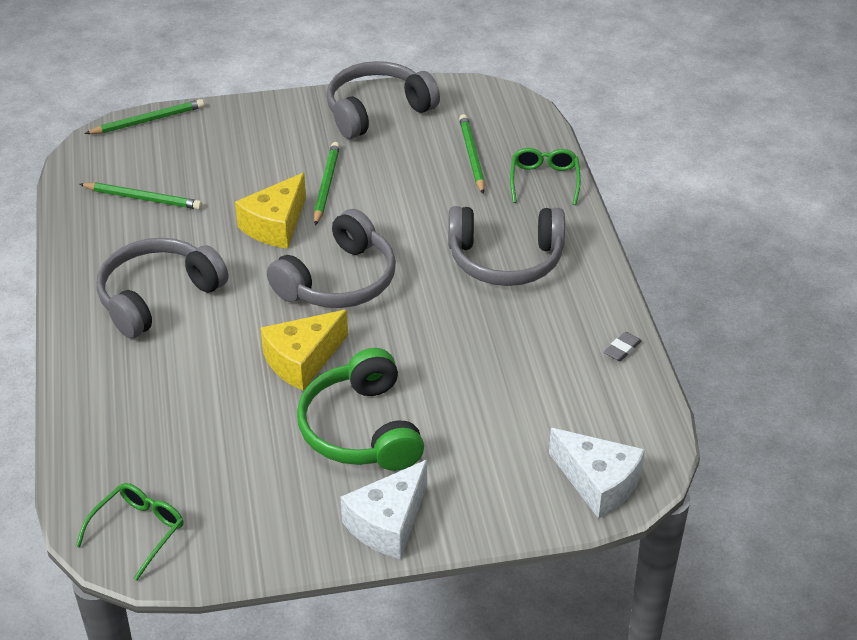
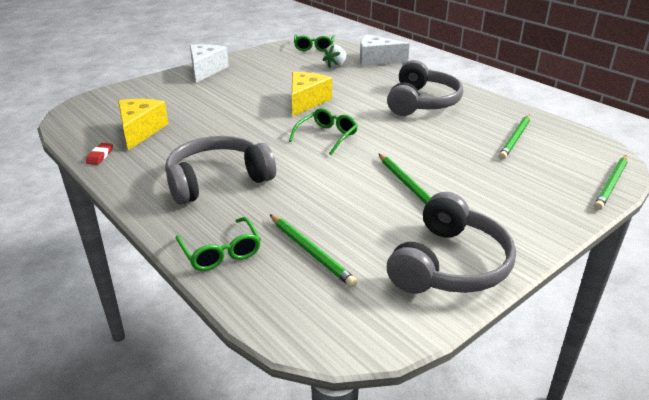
camera: 150 degrees right, 10 degrees down
green pencil [79,183,202,210] -> green pencil turned 45 degrees counterclockwise [499,115,530,159]
yellow cheese [235,173,306,249] -> yellow cheese moved to [118,99,168,150]
grey headphones [267,209,396,308] -> green glasses [289,108,358,155]
green headphones [297,348,424,471] -> none
white cheese [549,428,645,519] -> white cheese moved to [360,35,410,66]
grey eraser [604,332,642,362] -> red eraser [86,143,113,165]
none -> white strawberry [323,44,347,68]

